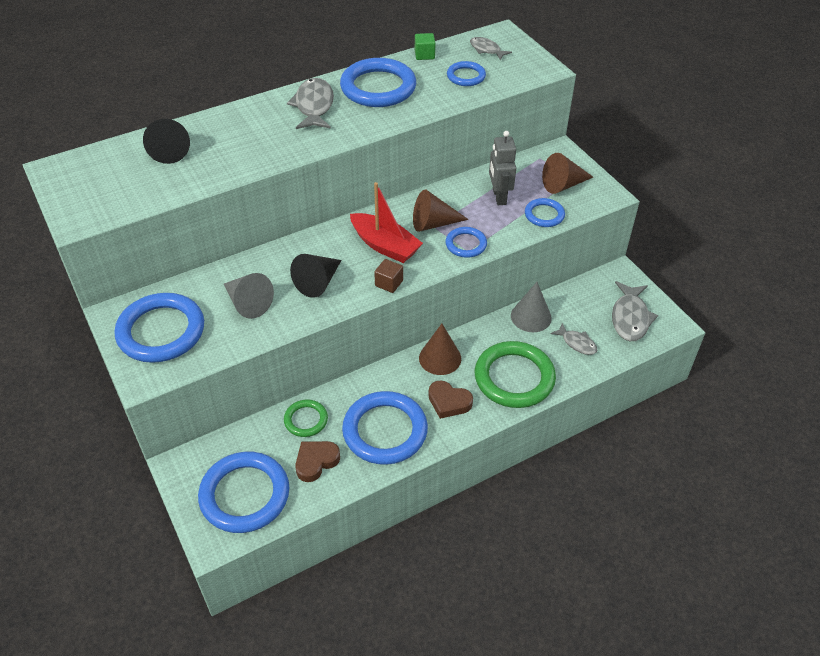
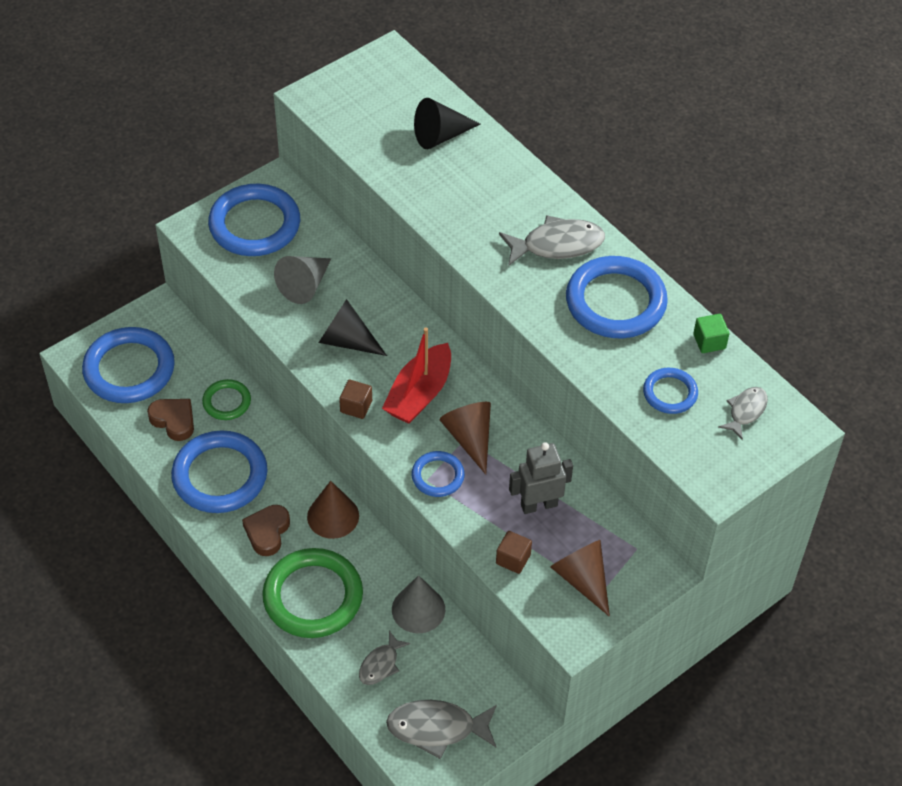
camera: 80 degrees right, 5 degrees up
blue ring [525,198,565,227] -> brown cube [496,531,532,574]

